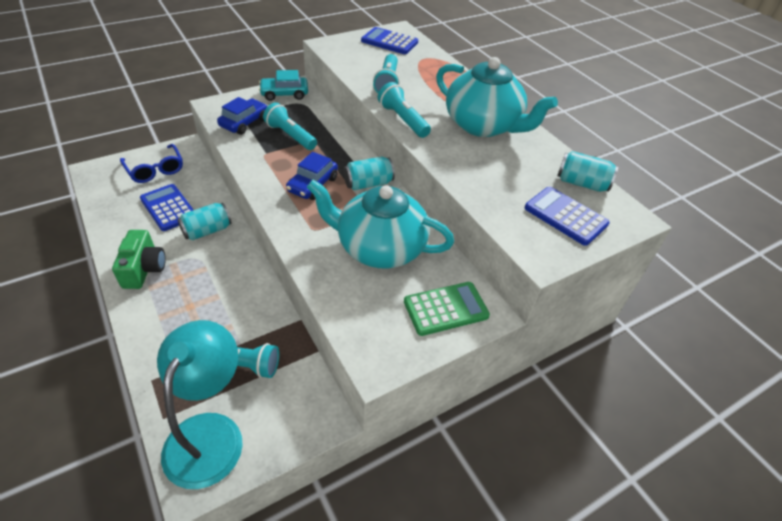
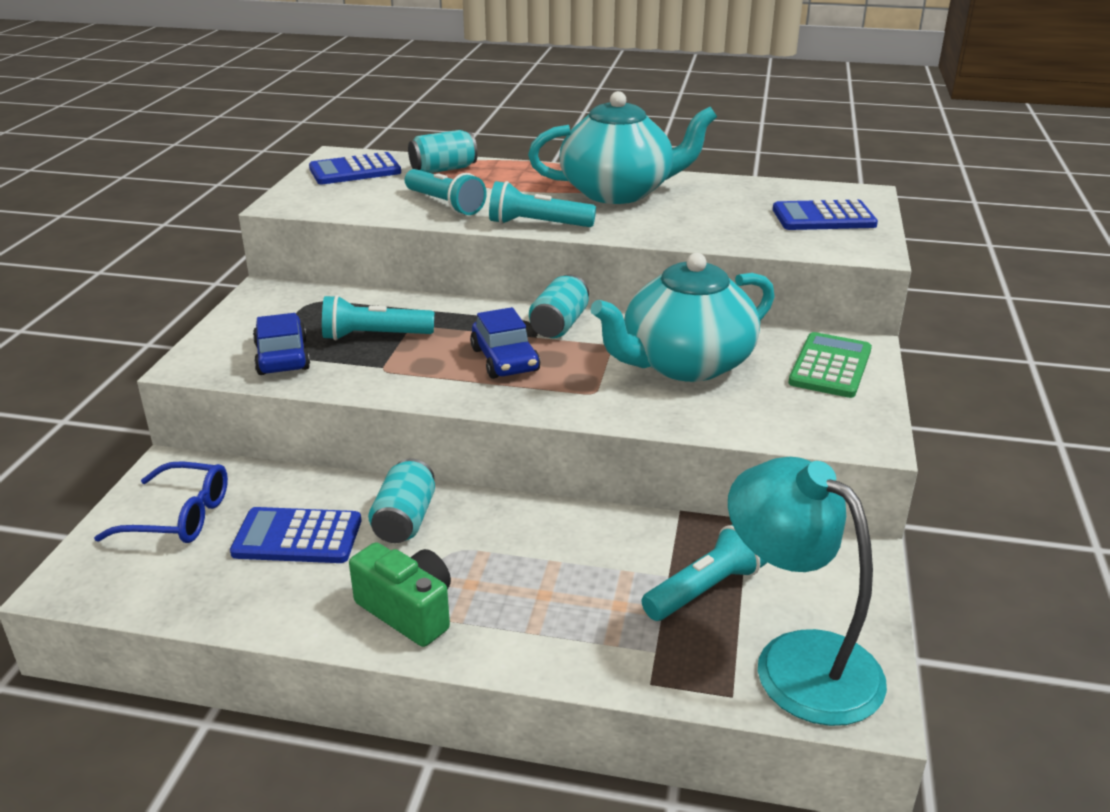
camera: 45 degrees left, 15 degrees down
turquoise car [259,70,308,101] -> none
turquoise can [557,151,618,192] -> turquoise can moved to [408,130,478,173]

